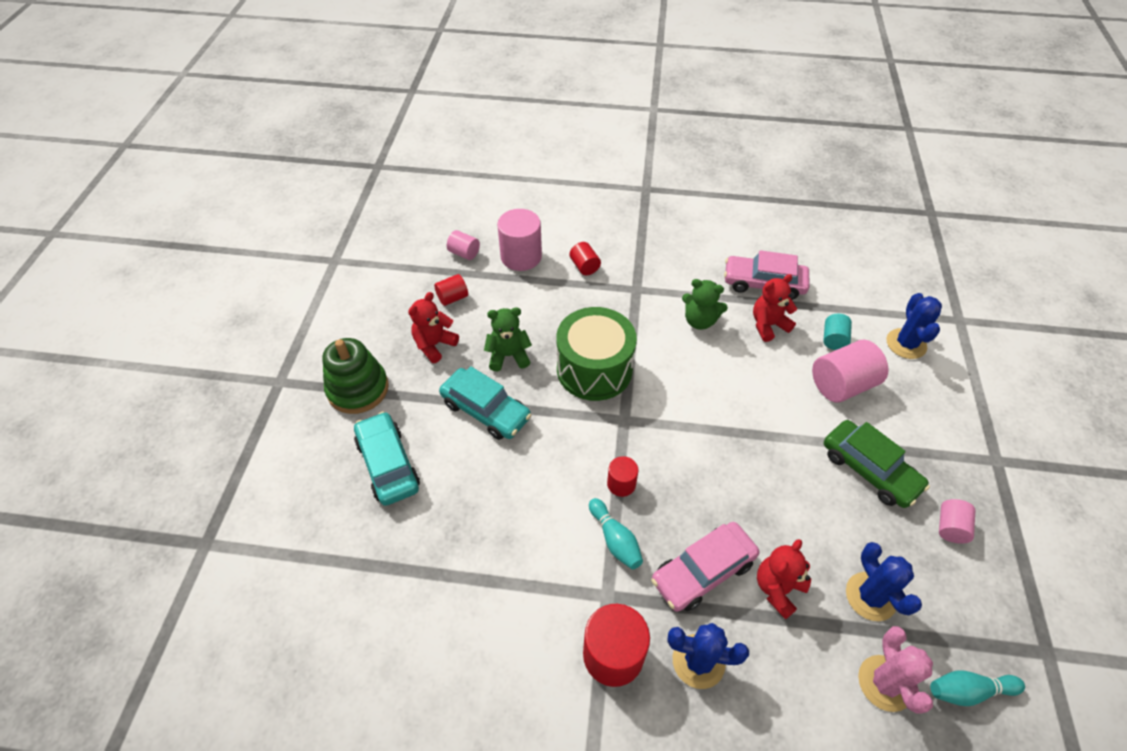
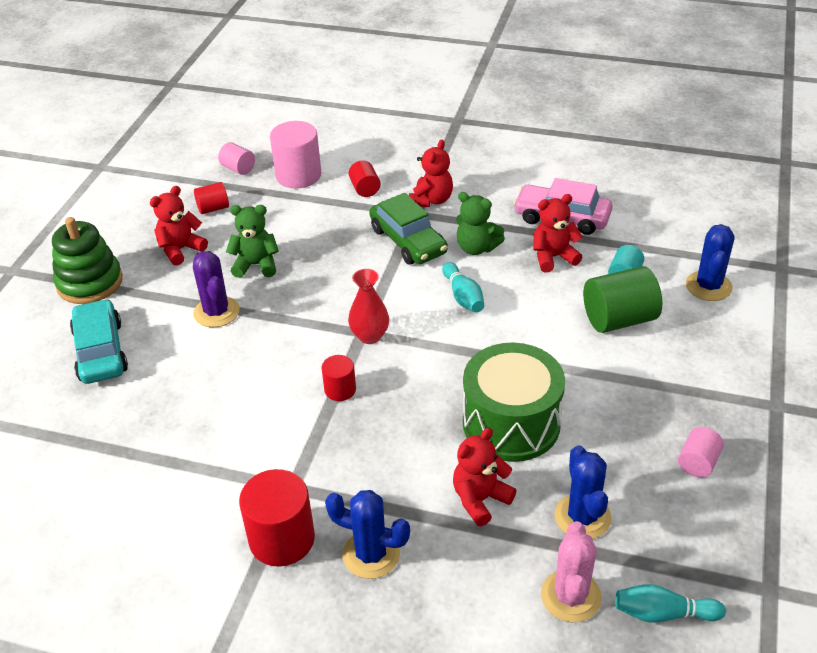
camera: 10 degrees right, 10 degrees down
turquoise car [439,366,531,440] -> purple cactus [193,251,240,328]
green drum [556,307,637,401] -> green drum moved to [463,343,565,462]
turquoise bowling pin [589,498,643,569] -> turquoise bowling pin moved to [442,262,484,313]
pink car [651,522,759,612] -> none
pink cylinder [812,340,888,403] -> green cylinder [583,266,662,333]
green car [824,420,930,508] -> green car moved to [369,193,448,265]
none -> red vase [348,269,389,344]
none -> red teddy bear [409,140,453,207]

